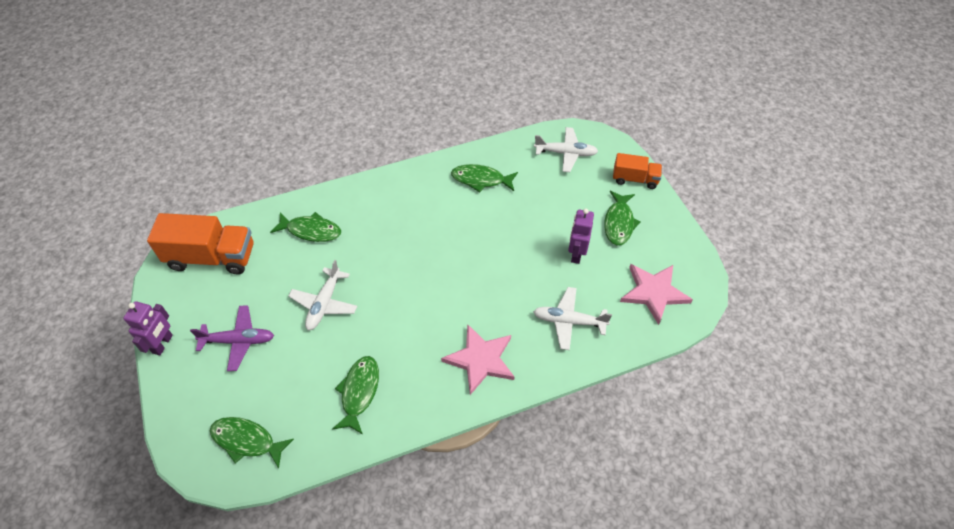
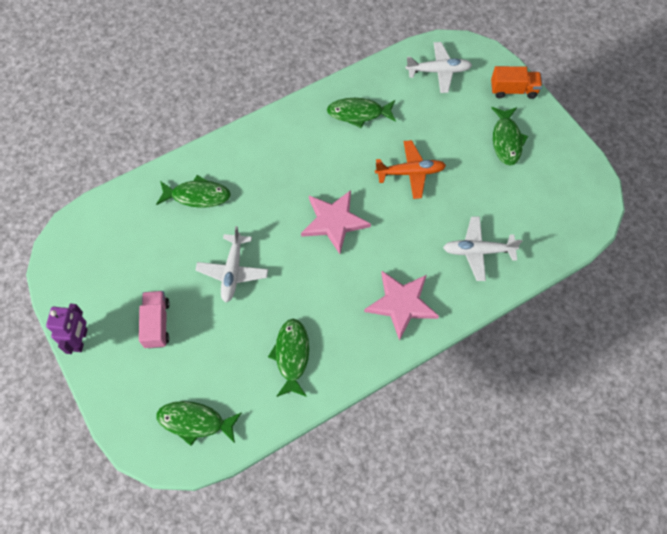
camera: 10 degrees left, 10 degrees up
orange truck [147,213,254,275] -> none
purple plane [190,305,274,371] -> pink truck [139,291,170,349]
purple robot [568,209,594,264] -> none
pink star [620,264,693,325] -> pink star moved to [301,190,371,254]
none -> orange plane [375,140,446,199]

